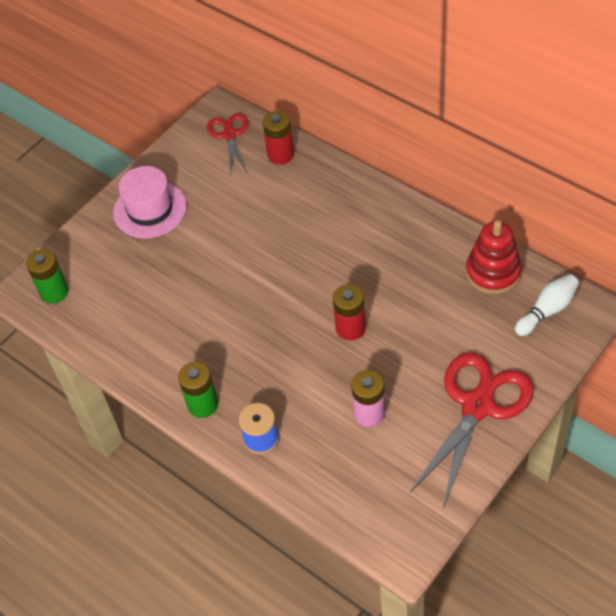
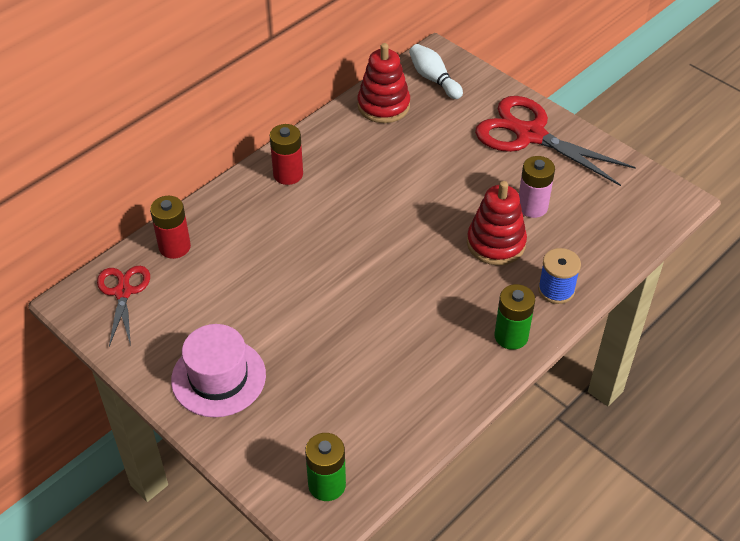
camera: 90 degrees left, 5 degrees down
red scissors [207,113,249,173] -> red scissors turned 90 degrees clockwise [97,266,150,347]
red battery [333,284,366,341] -> red battery moved to [270,124,303,185]
none -> red stacking toy [467,181,527,265]

